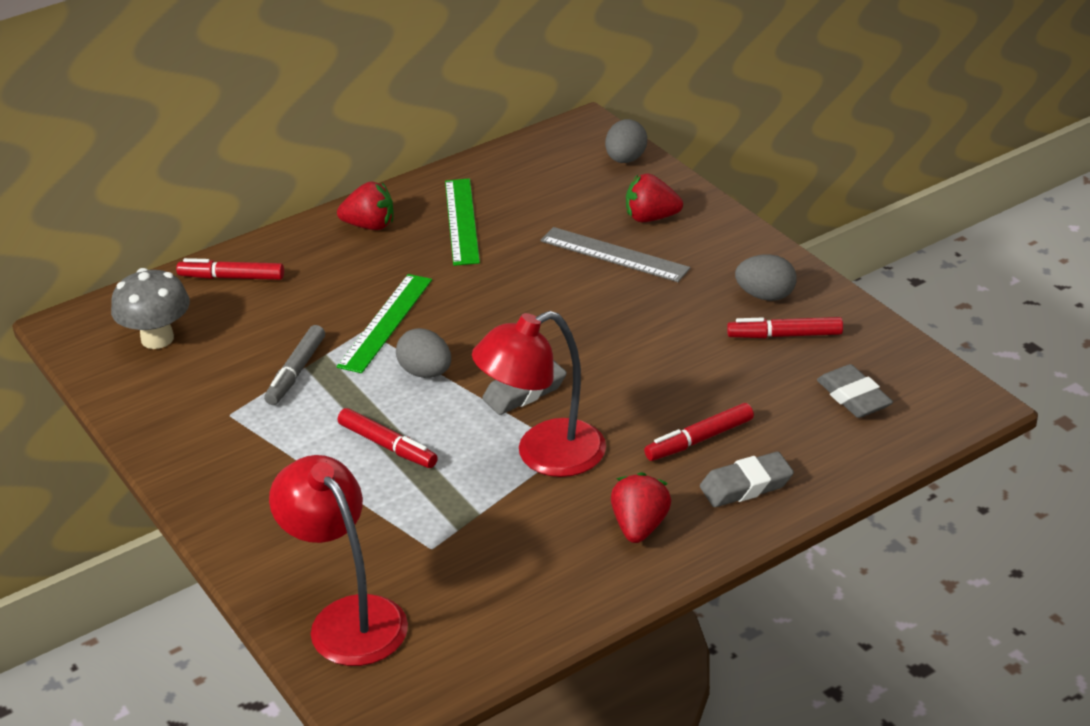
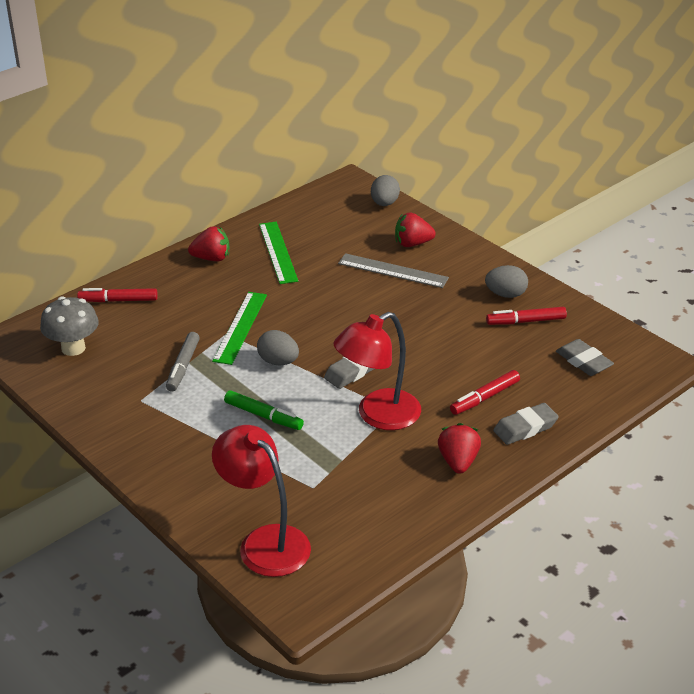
camera: 10 degrees left, 0 degrees up
red marker [338,408,438,468] -> green marker [224,390,304,430]

